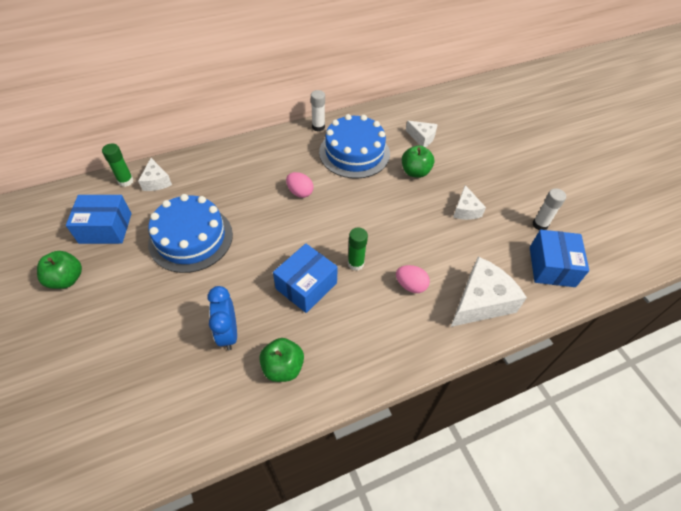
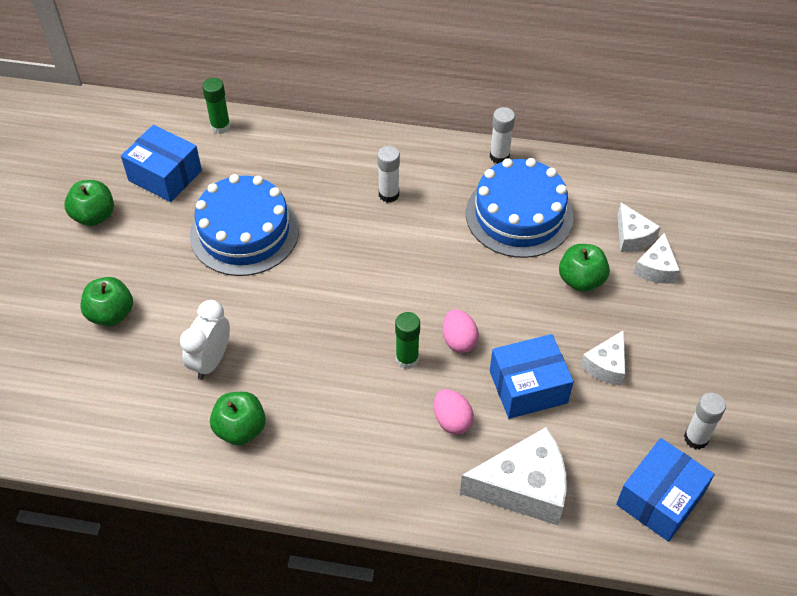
camera: 35 degrees right, 0 degrees up
white cheese [138,158,172,191] -> white cheese moved to [634,232,680,284]
blue clock [208,286,237,350] -> white clock [180,300,230,380]
blue box [273,243,338,313] -> blue box moved to [490,334,574,419]
pink egg [286,172,313,198] -> pink egg moved to [443,309,479,353]
none -> green apple [81,277,133,326]
none -> white glue stick [377,146,400,203]

